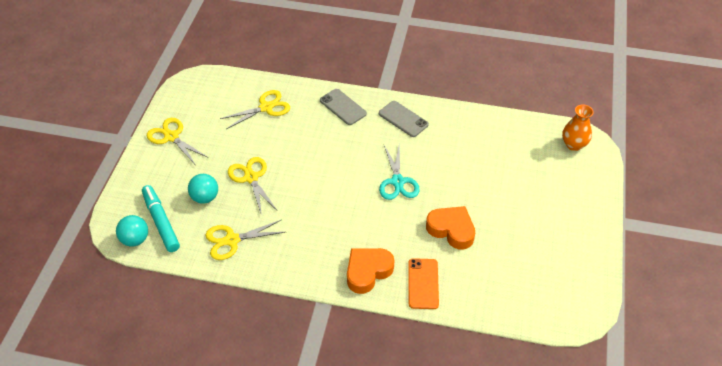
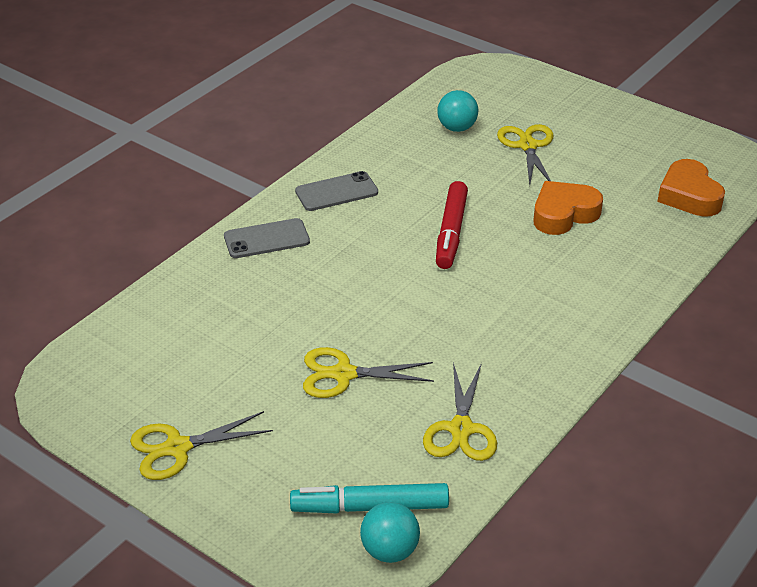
camera: 65 degrees left, 10 degrees down
turquoise ball [188,174,218,204] -> turquoise ball moved to [437,90,478,132]
yellow scissors [220,90,290,129] -> yellow scissors moved to [497,124,553,184]
orange heart [347,248,394,294] -> orange heart moved to [657,159,725,217]
turquoise scissors [379,145,420,200] -> red marker [436,181,468,269]
orange phone [408,258,439,309] -> none
orange vase [562,104,594,151] -> none

